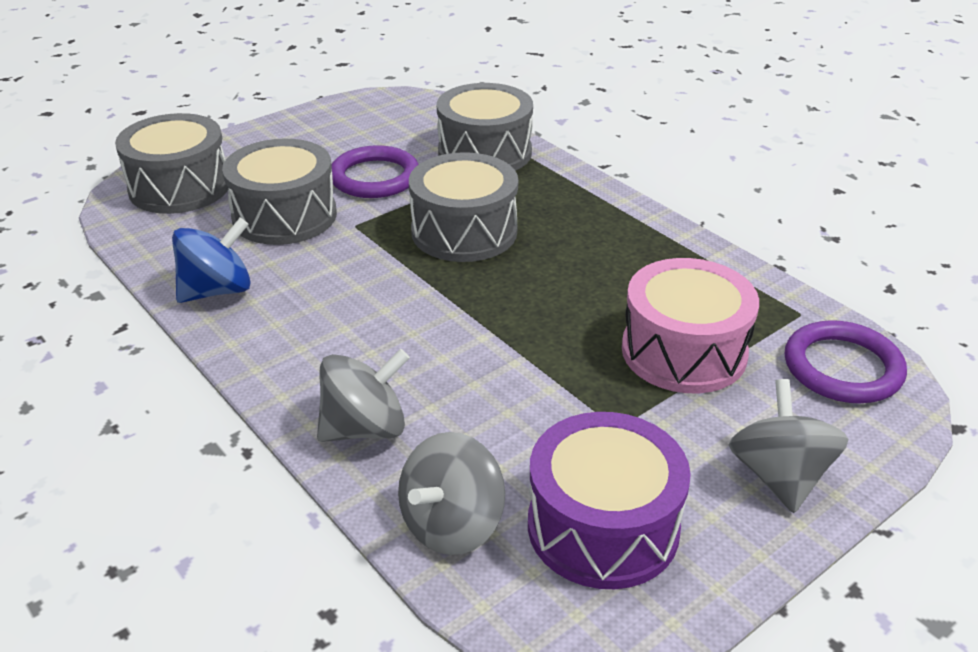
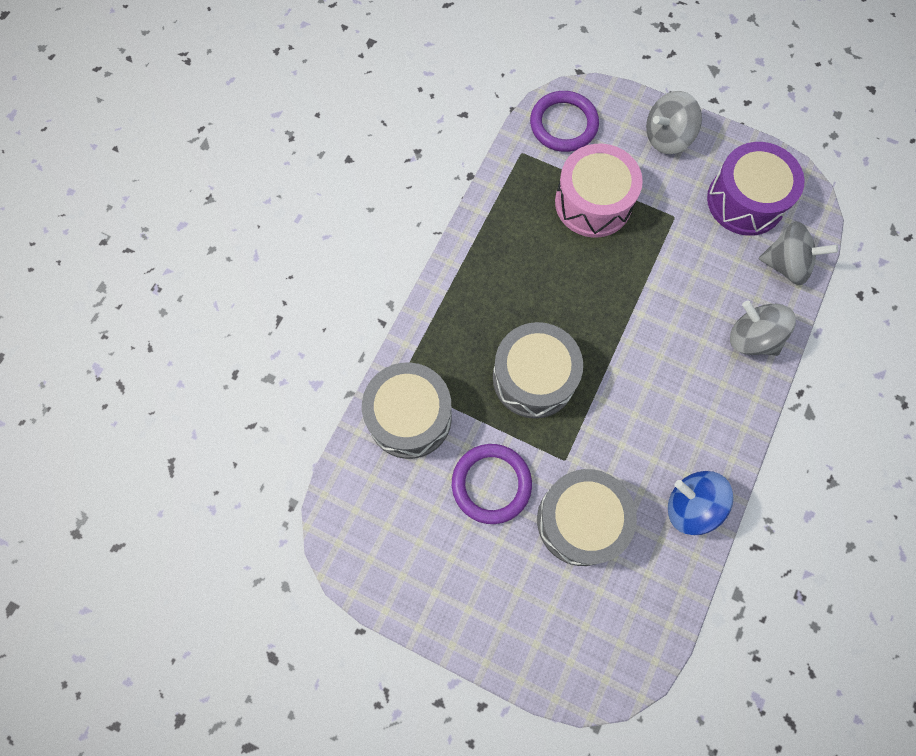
camera: 115 degrees left, 35 degrees up
grey drum [115,113,229,214] -> none

